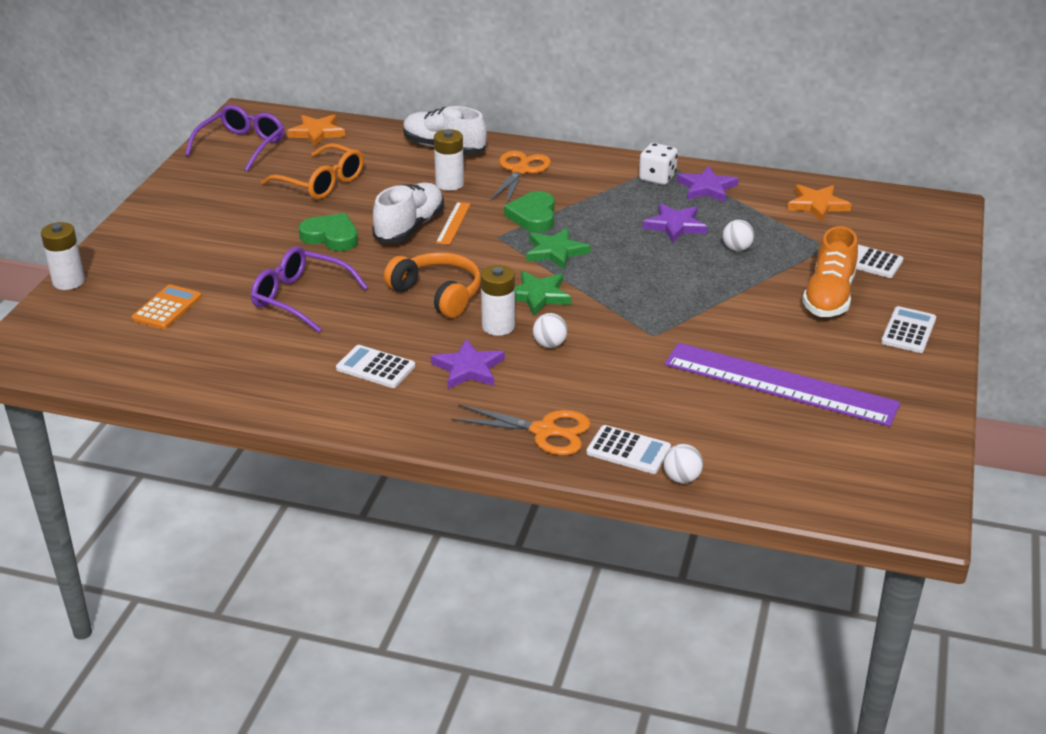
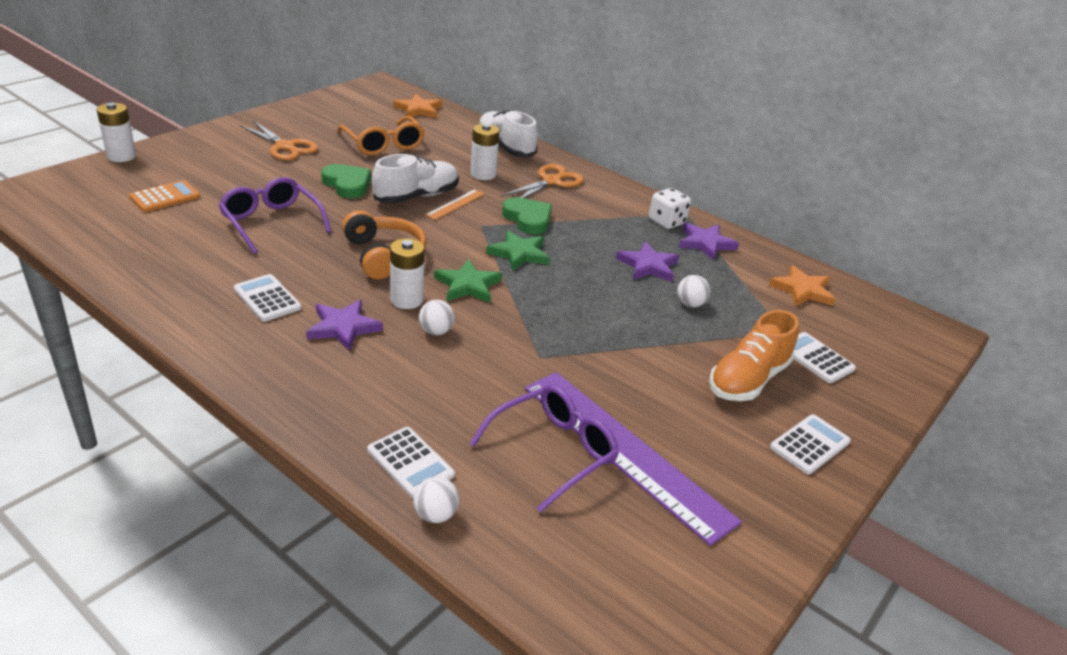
camera: 20 degrees right, 0 degrees up
purple glasses [185,105,284,172] -> purple glasses moved to [469,384,619,513]
orange scissors [451,404,591,455] -> orange scissors moved to [240,121,318,161]
green heart [504,191,555,232] -> green heart turned 120 degrees clockwise [502,197,552,235]

